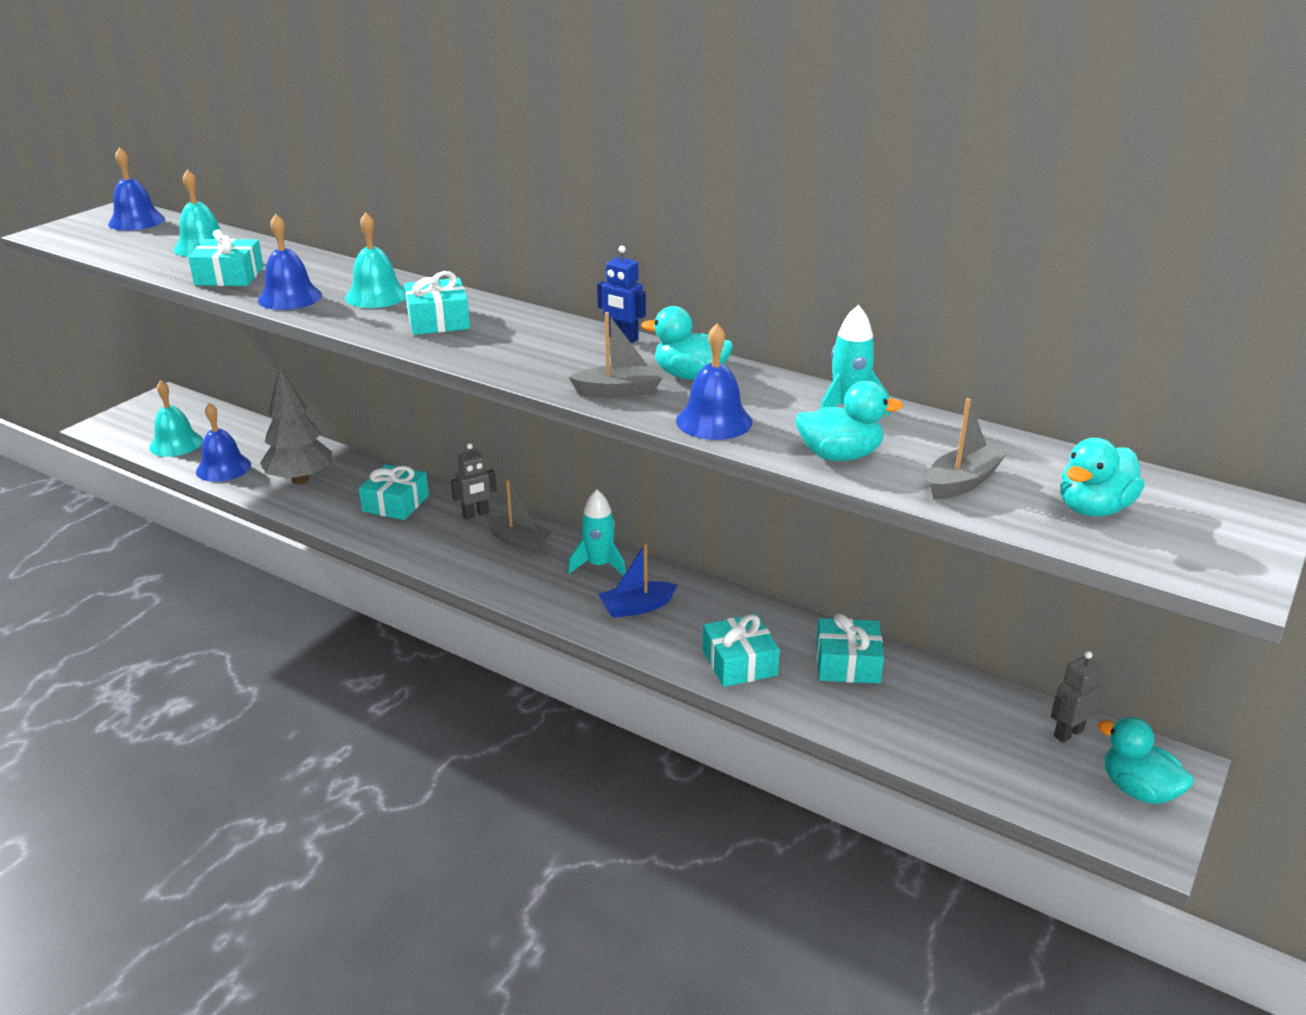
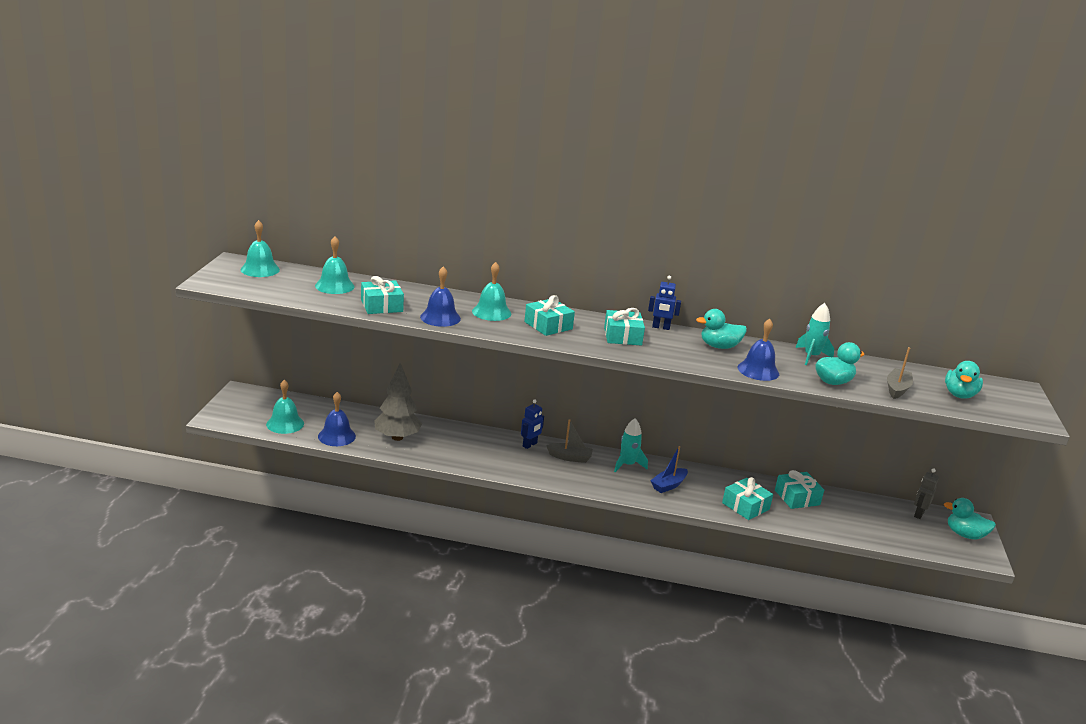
camera: 25 degrees left, 5 degrees down
blue bell [108,147,165,231] -> turquoise bell [240,220,280,277]
turquoise gift [359,464,429,520] -> turquoise gift moved to [604,308,645,346]
grey robot [451,443,497,520] -> blue robot [521,400,544,449]
grey boat [569,312,663,398] -> none

